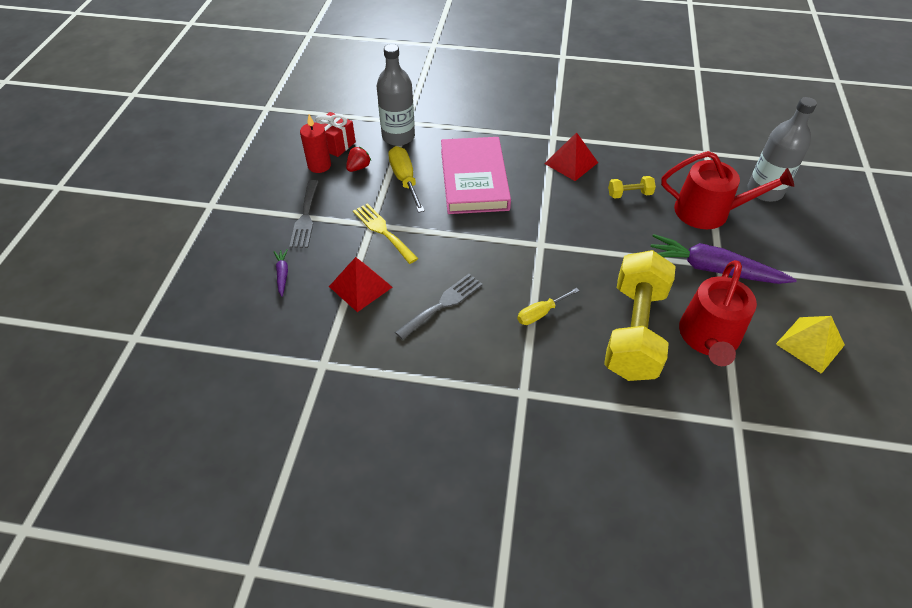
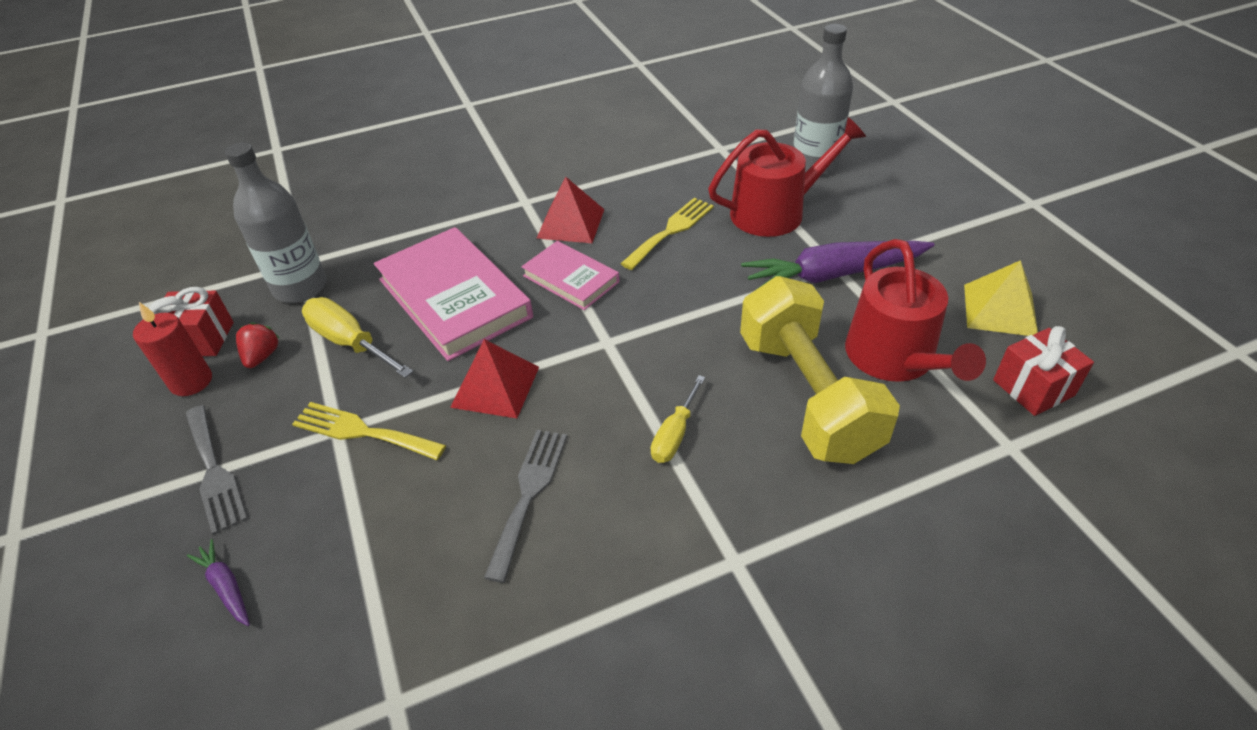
camera: 30 degrees left, 5 degrees down
red pyramid [329,257,393,312] -> red pyramid moved to [450,339,539,418]
yellow dumbbell [608,176,656,199] -> yellow fork [620,198,714,270]
none -> pink book [521,241,619,310]
none -> red gift [993,326,1094,416]

